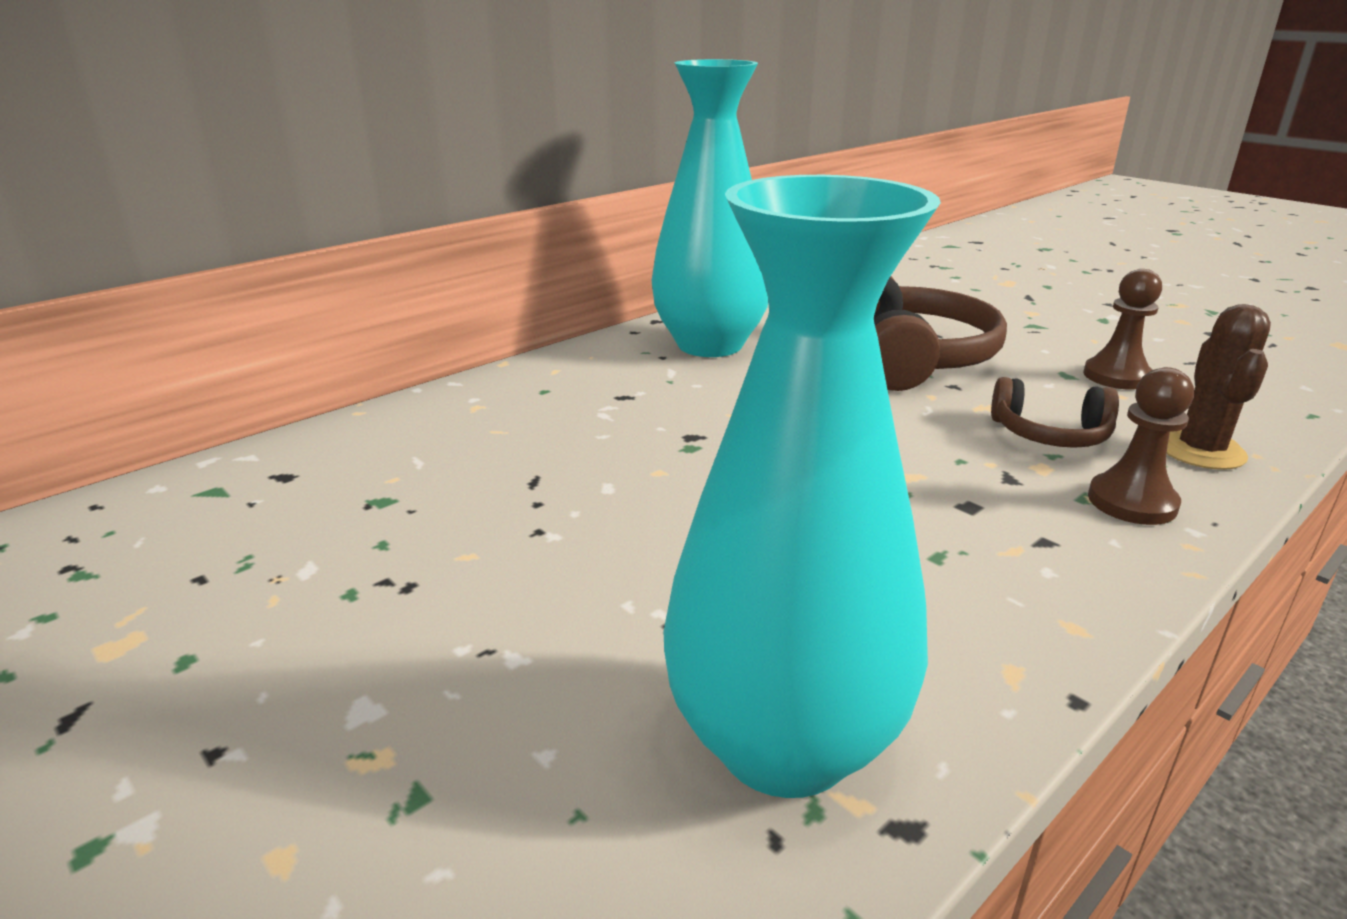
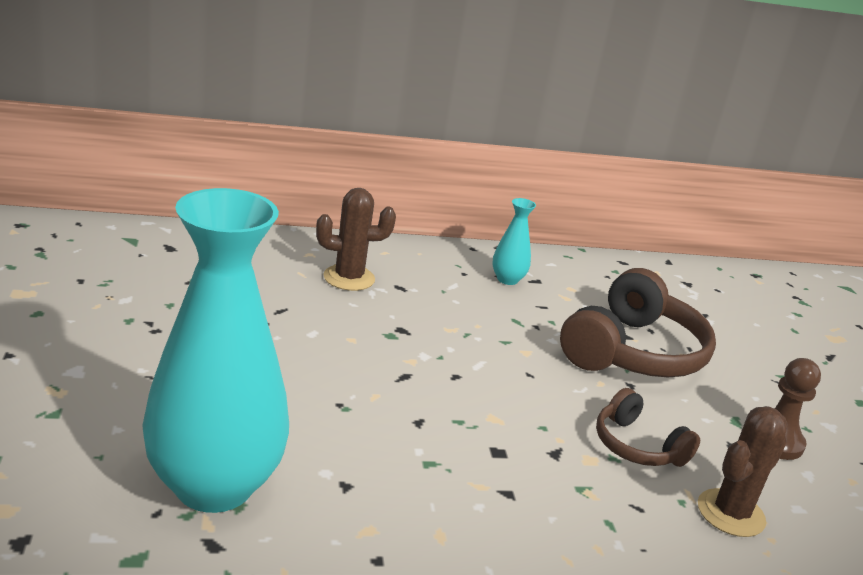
camera: 30 degrees right, 0 degrees up
turquoise vase [652,59,768,357] -> turquoise vase [492,198,536,285], size x0.41
brown pawn [1088,367,1194,525] -> none
none -> brown cactus [316,188,396,291]

